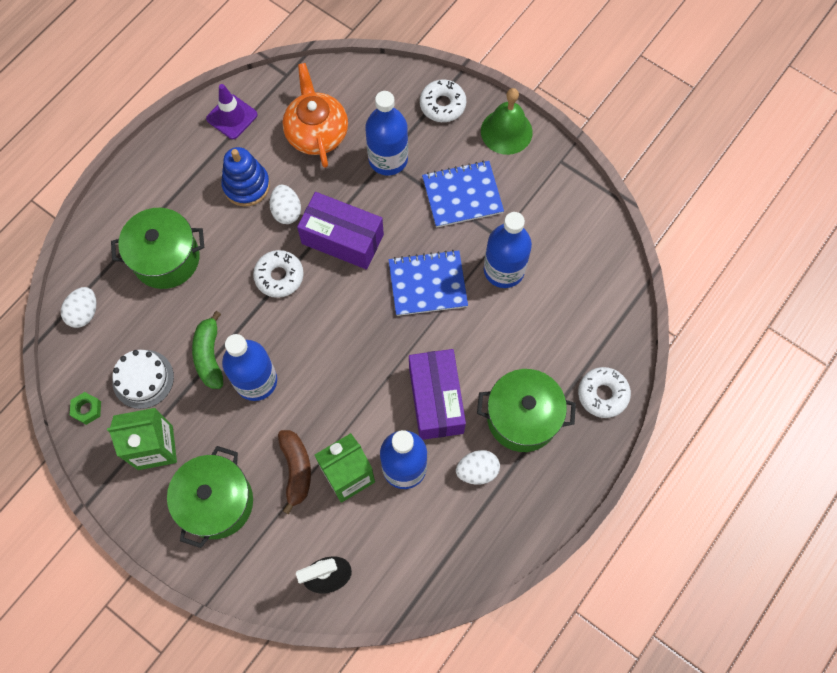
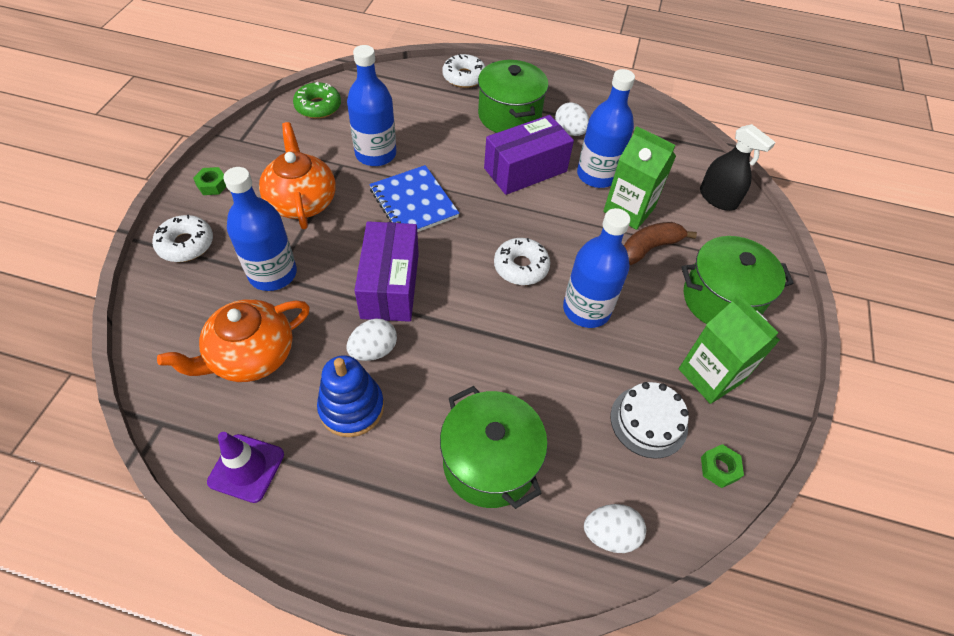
camera: 115 degrees left, 15 degrees down
green banana [192,311,223,389] -> none
white donut [253,250,304,298] -> white donut moved to [494,238,550,285]
blue notebook [422,160,504,228] -> orange teapot [259,122,336,229]
green bell [481,88,533,155] -> green nut [193,167,226,195]
none -> green donut [293,82,341,119]

